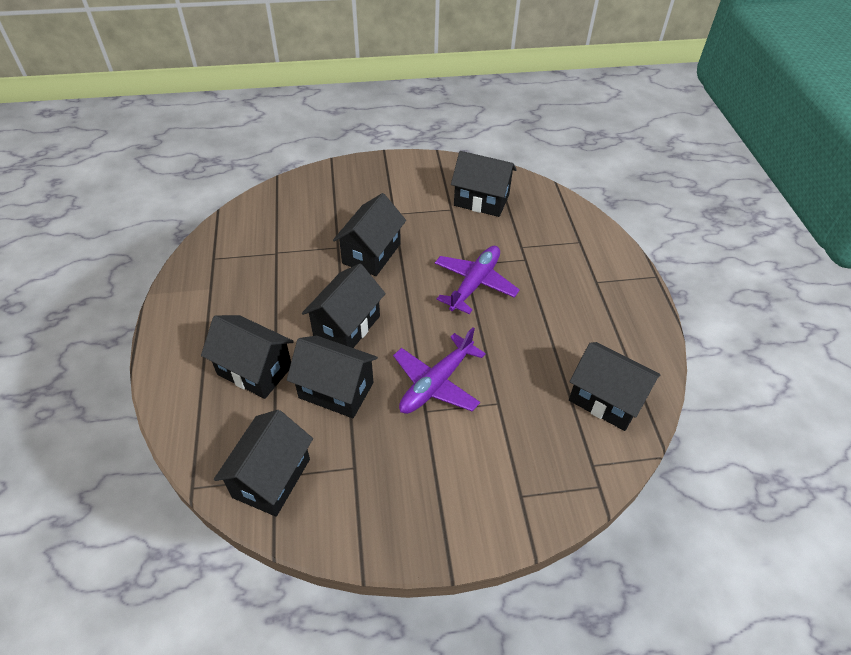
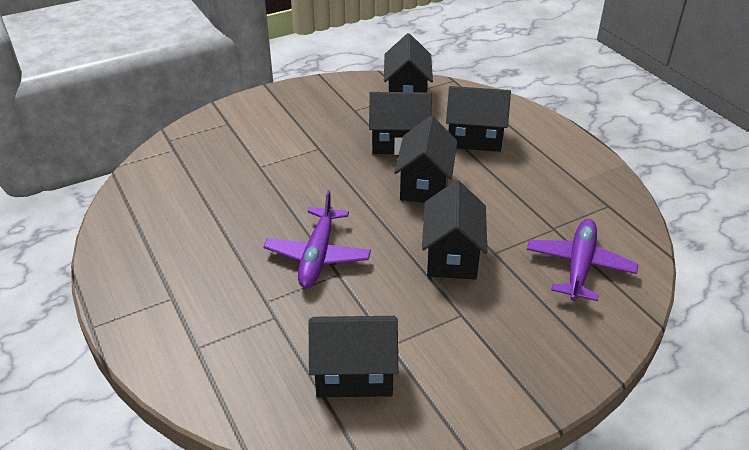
camera: 160 degrees right, 10 degrees down
purple plane [393,327,486,414] -> purple plane moved to [527,219,638,301]
black house [569,342,660,431] -> none

